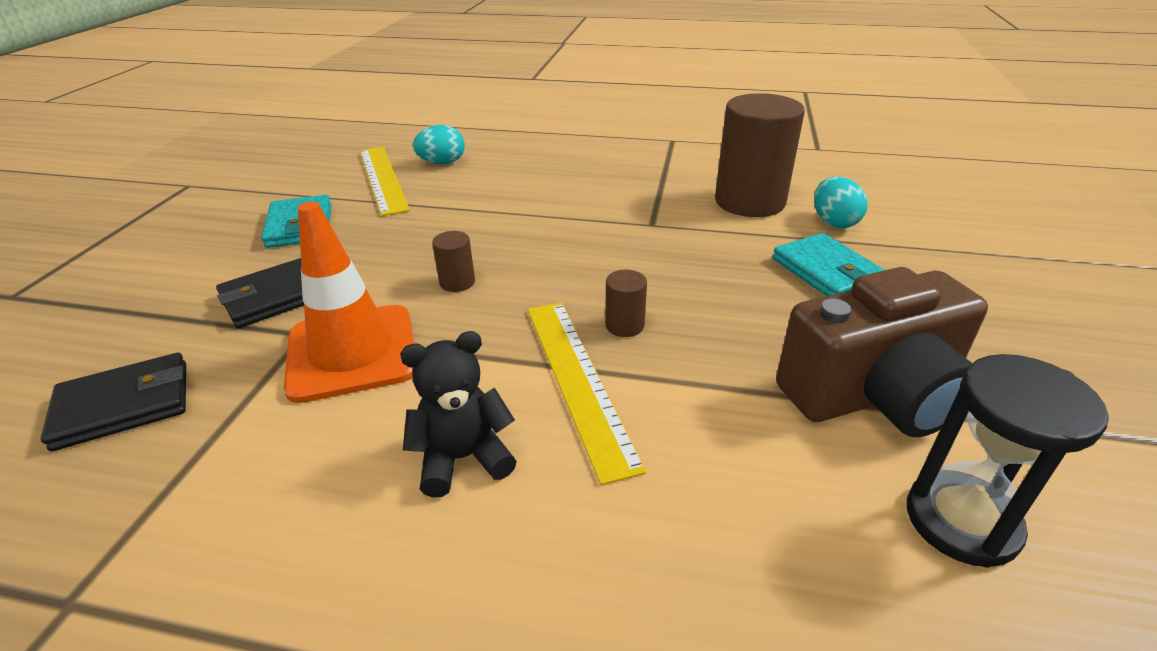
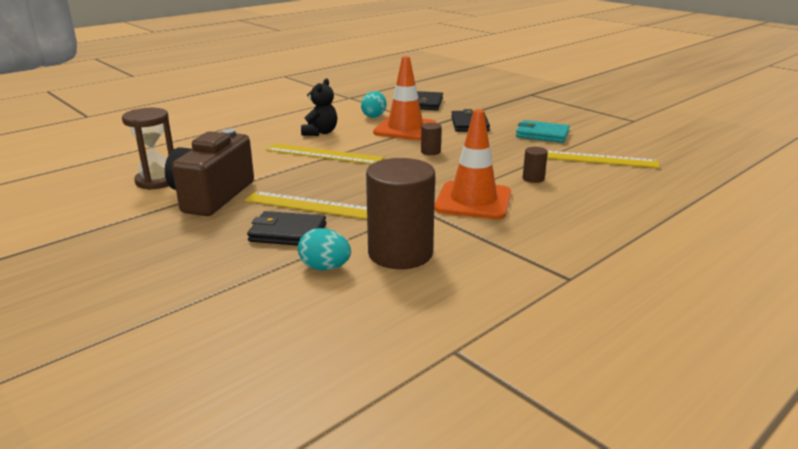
camera: 125 degrees right, 10 degrees down
turquoise egg [413,125,465,164] -> turquoise egg moved to [361,91,387,118]
brown cylinder [605,270,647,337] -> brown cylinder moved to [523,147,548,183]
turquoise wallet [773,233,885,296] -> black wallet [247,211,326,246]
black hourglass [907,354,1109,568] -> brown hourglass [122,108,174,190]
none -> yellow ruler [245,191,367,219]
none -> orange traffic cone [434,110,511,219]

